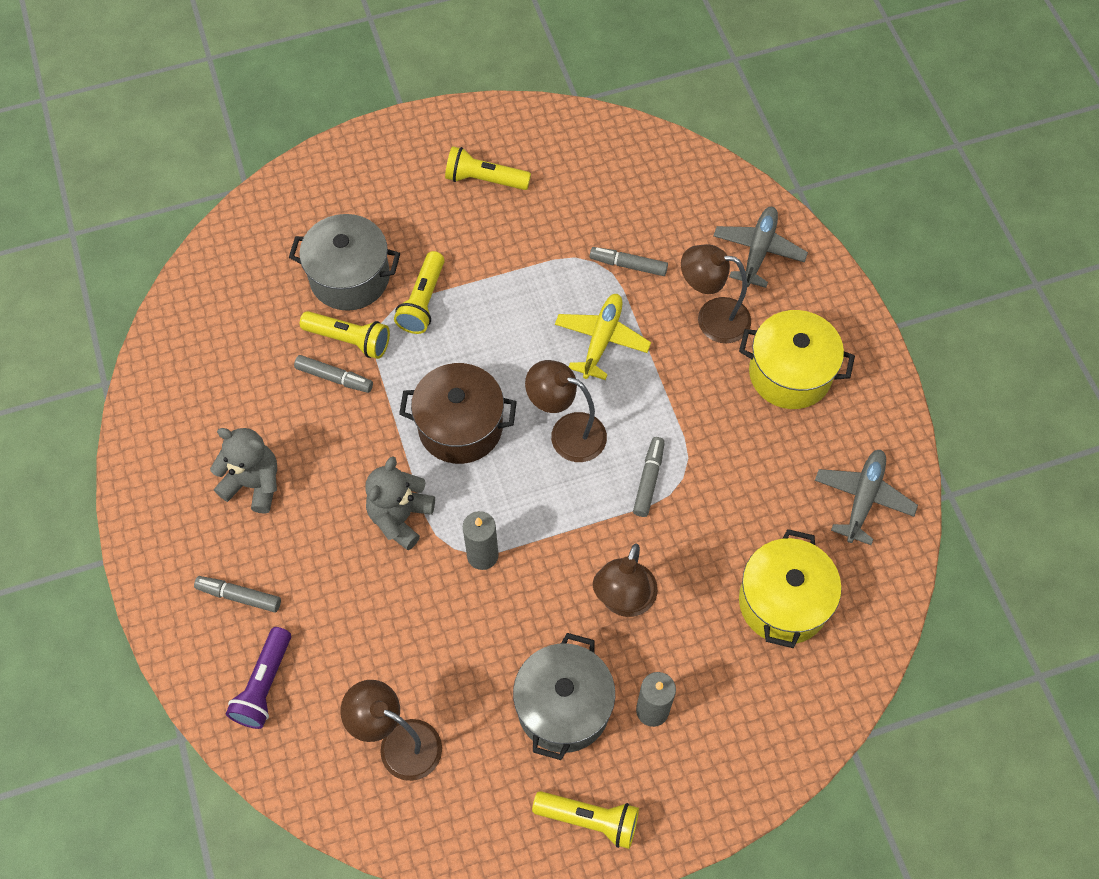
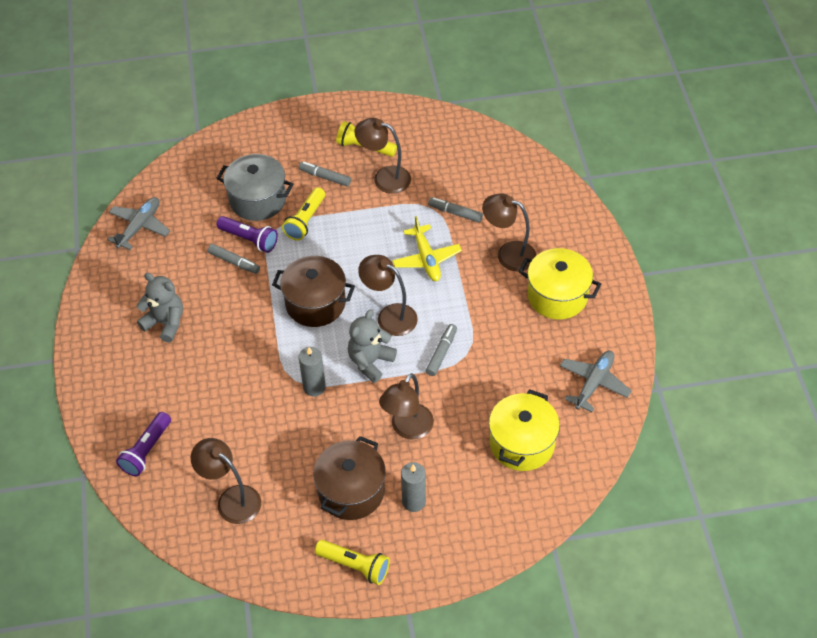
camera: 10 degrees right, 10 degrees down
grey marker [194,576,281,612] -> grey marker moved to [299,162,351,187]
yellow flashlight [300,311,390,359] -> purple flashlight [217,216,278,253]
grey teddy bear [365,456,435,550] -> grey teddy bear moved to [348,309,397,383]
grey pot [513,633,615,760] -> brown pot [313,436,386,520]
yellow plane [555,294,651,380] -> yellow plane turned 135 degrees clockwise [392,216,462,281]
grey plane [713,207,808,288] -> grey plane moved to [107,197,170,250]
none -> brown lamp [354,118,411,194]

